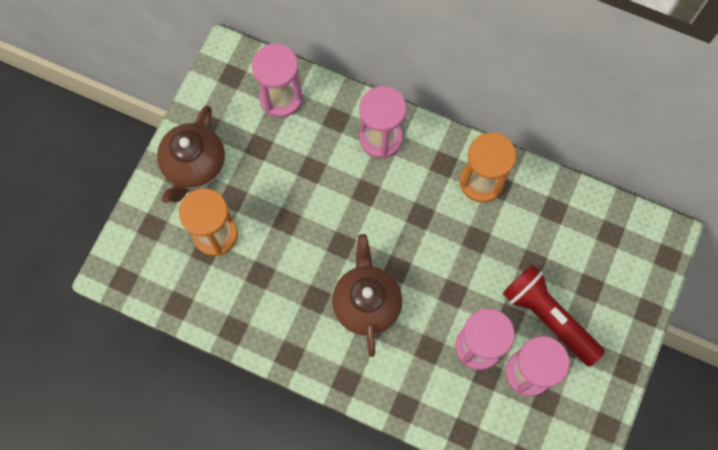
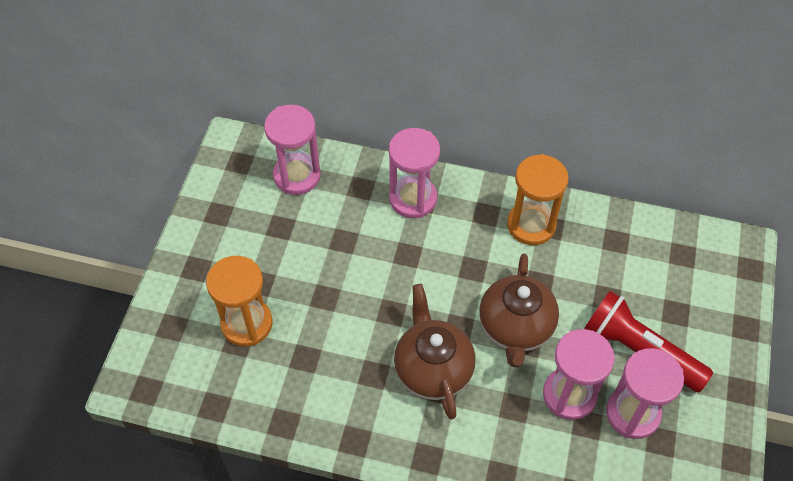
camera: 10 degrees left, 15 degrees down
brown teapot [157,105,225,203] -> brown teapot moved to [479,254,559,368]

